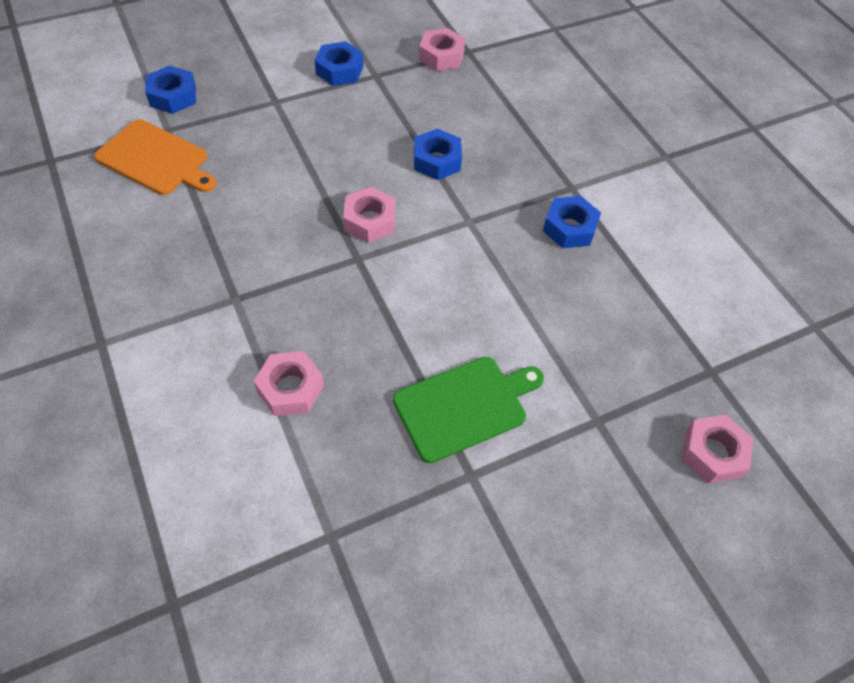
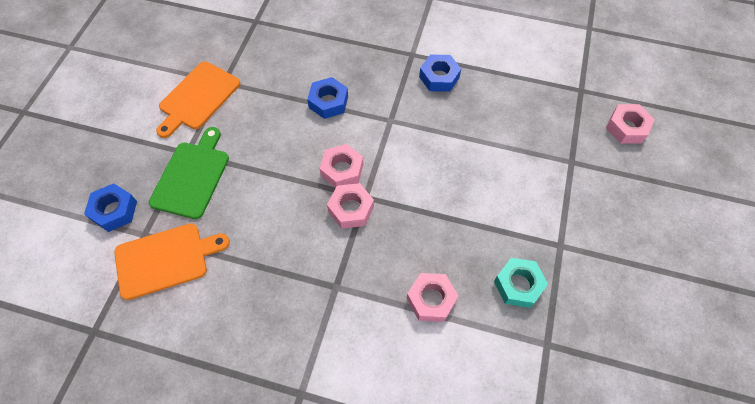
camera: 45 degrees left, 5 degrees up
blue nut [315,41,363,86] -> orange cutting board [156,62,240,138]
green cutting board [393,357,544,463] -> green cutting board moved to [149,127,229,219]
pink nut [419,28,465,71] -> pink nut moved to [327,183,374,229]
none -> turquoise nut [494,258,548,308]

